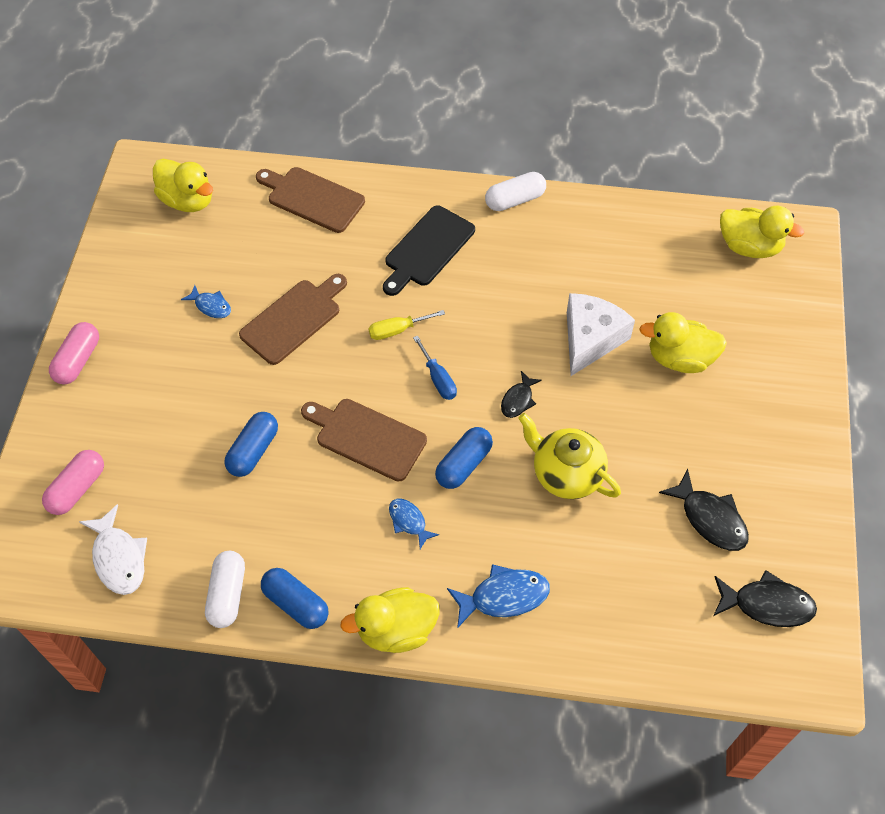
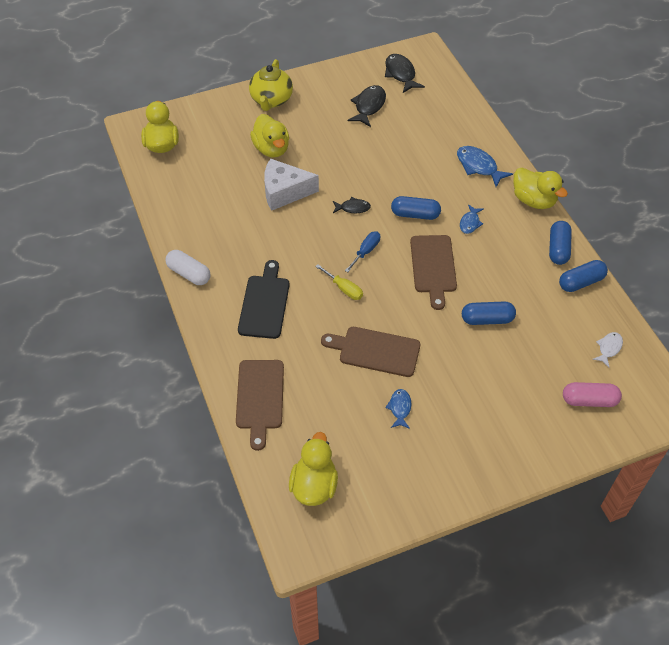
camera: 120 degrees left, 5 degrees down
pink capsule [49,322,99,384] -> none
white fish [79,504,147,595] -> white fish [592,332,623,367], size x0.61
white capsule [205,551,245,628] -> blue capsule [559,260,608,292]
black cutting board [383,205,475,296] -> black cutting board turned 90 degrees counterclockwise [238,260,290,339]
yellow teapot [518,413,621,499] -> yellow teapot moved to [249,59,293,111]

